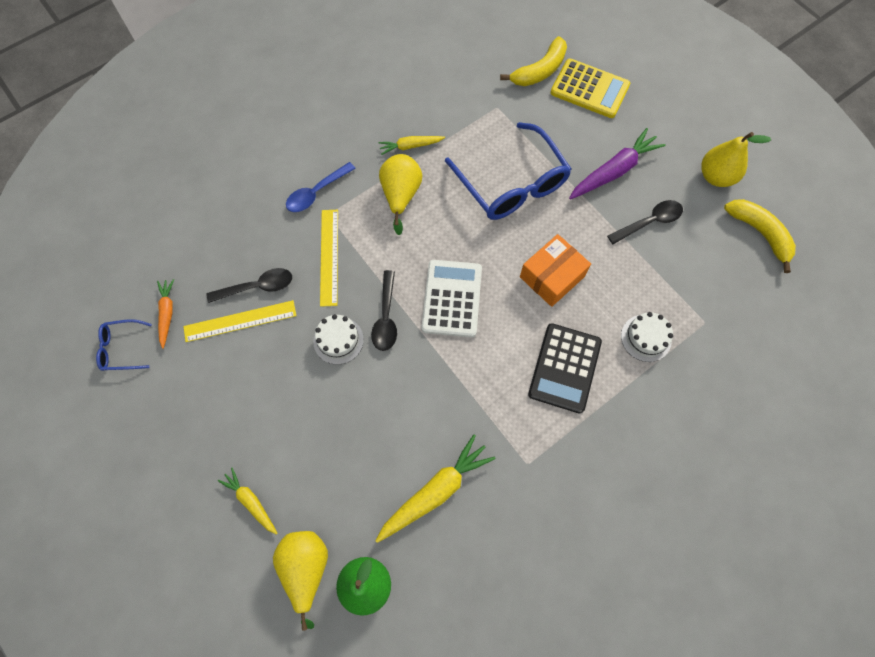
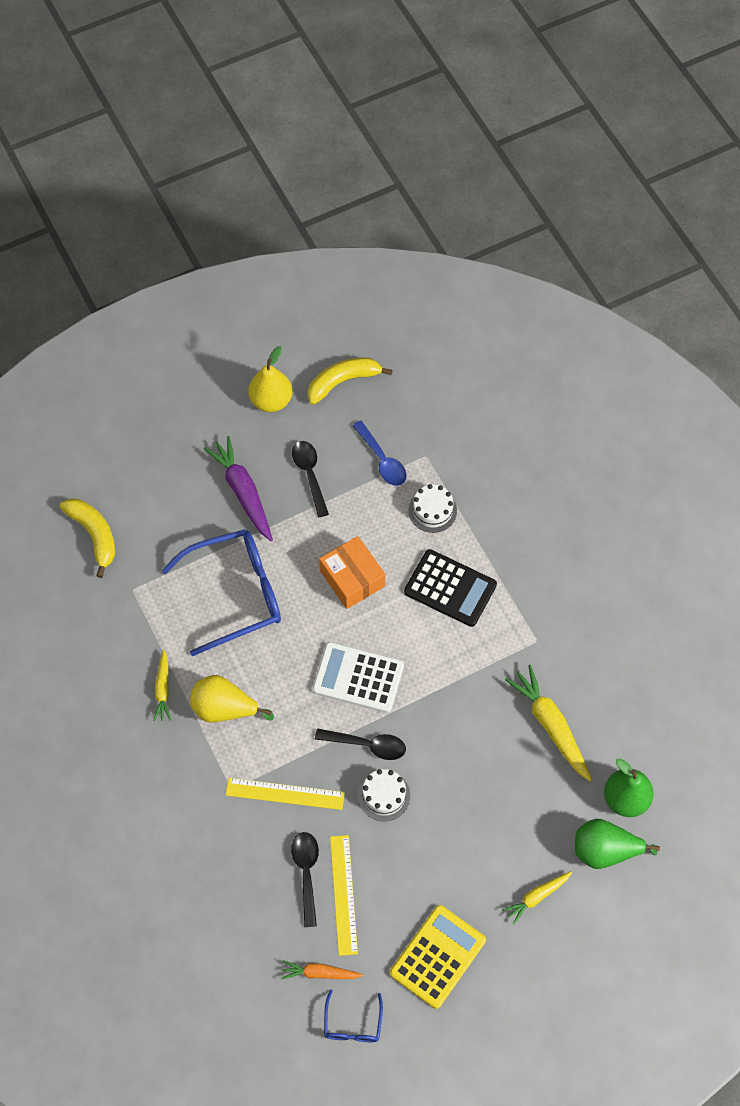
camera: 80 degrees left, 5 degrees down
yellow pear [273,531,328,631] -> green pear [575,819,660,869]
blue spoon [286,162,356,212] -> blue spoon moved to [352,420,407,486]
yellow calculator [550,59,630,118] -> yellow calculator moved to [390,905,486,1009]

